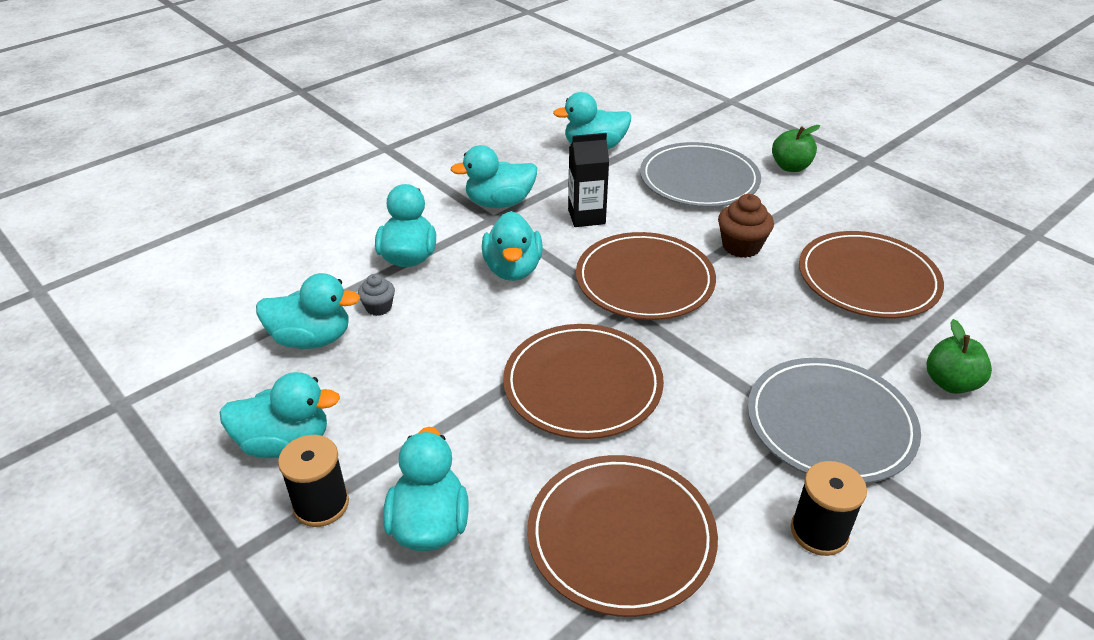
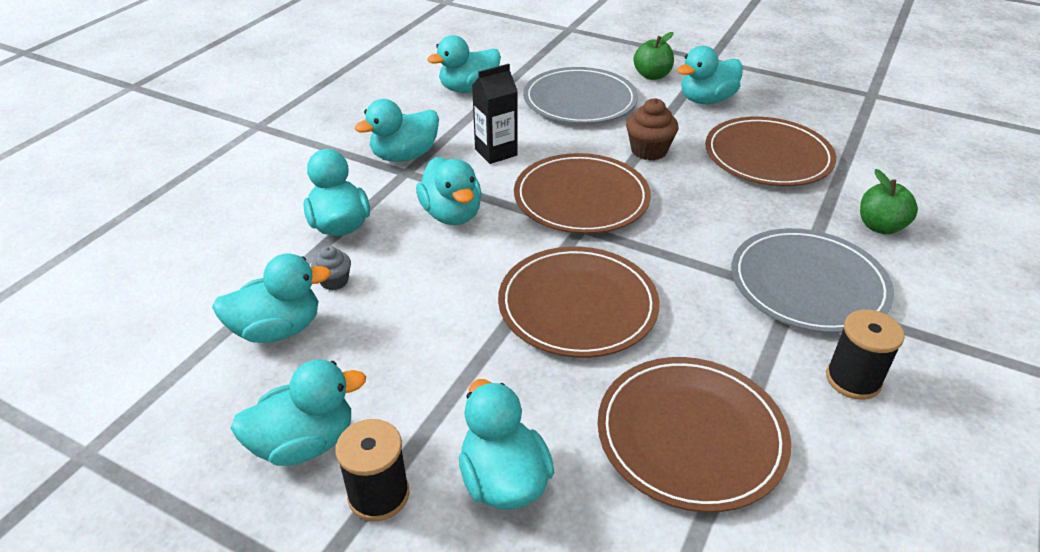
camera: 20 degrees left, 0 degrees up
none -> turquoise duck [677,46,743,104]

